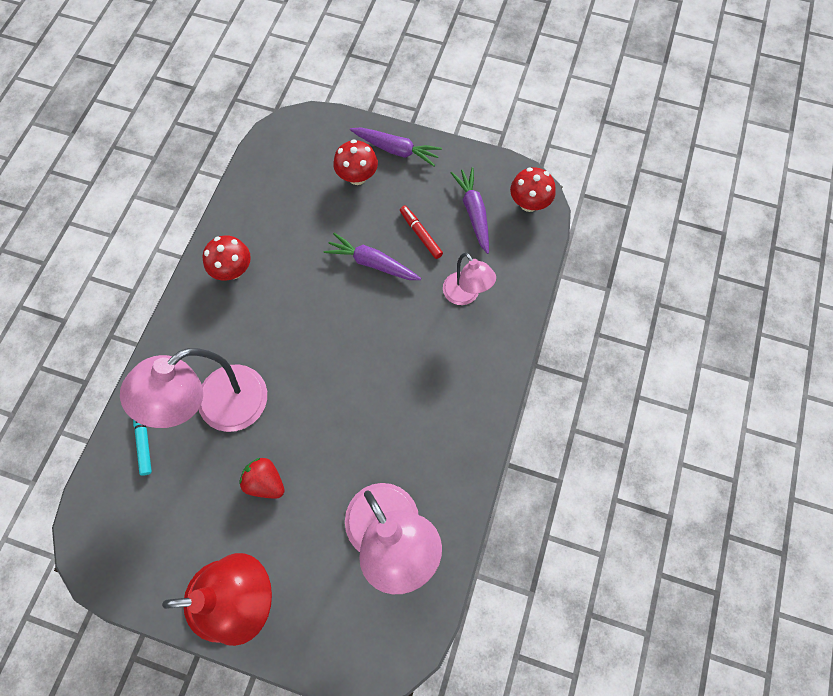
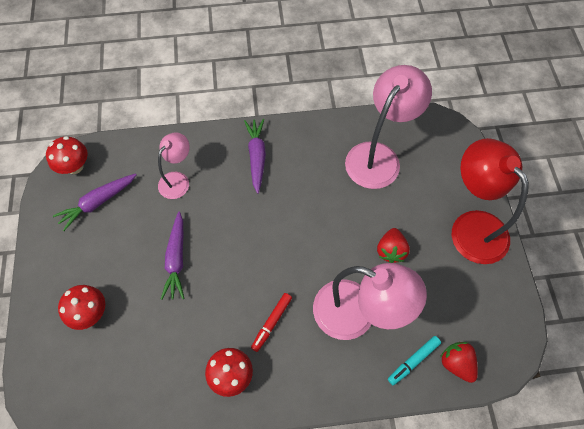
camera: 115 degrees left, 5 degrees down
purple carrot [350,127,442,166] -> purple carrot moved to [244,119,266,194]
red marker [400,206,443,259] -> red marker moved to [251,293,292,352]
none -> red strawberry [440,342,478,383]

